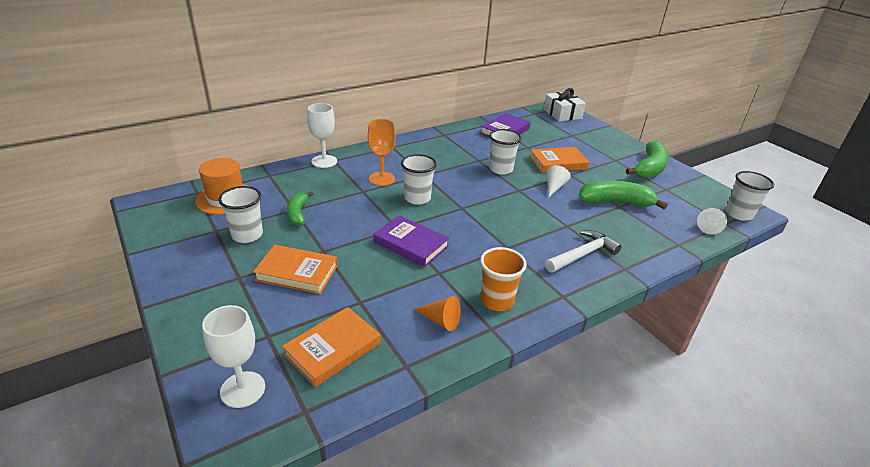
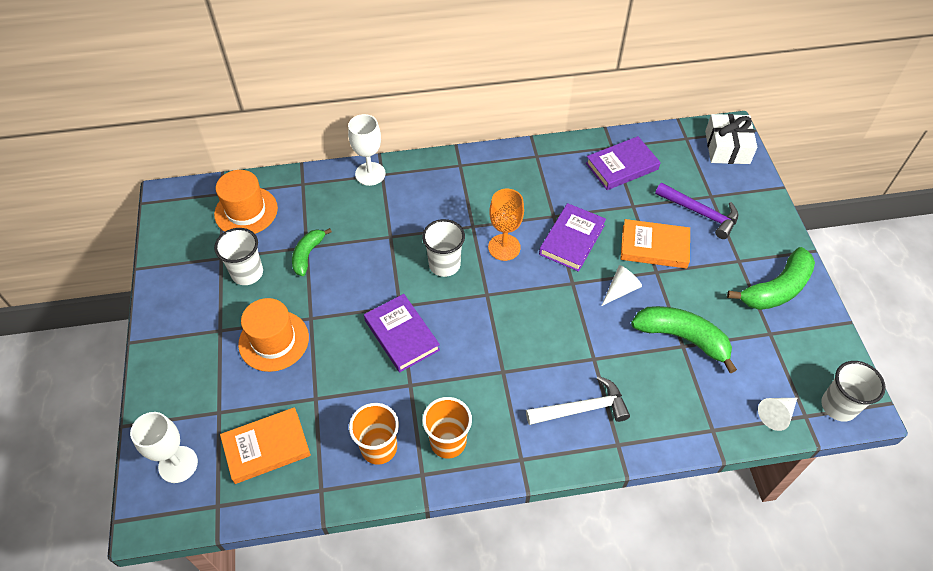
camera: 25 degrees right, 20 degrees up
orange book [253,245,338,294] -> orange hat [238,298,309,372]
orange goblet [368,119,396,186] -> orange goblet moved to [488,189,524,261]
orange cone [414,296,461,331] -> orange cup [349,403,399,465]
white cup [489,129,522,175] -> purple book [539,203,606,272]
none -> purple hammer [655,183,738,239]

